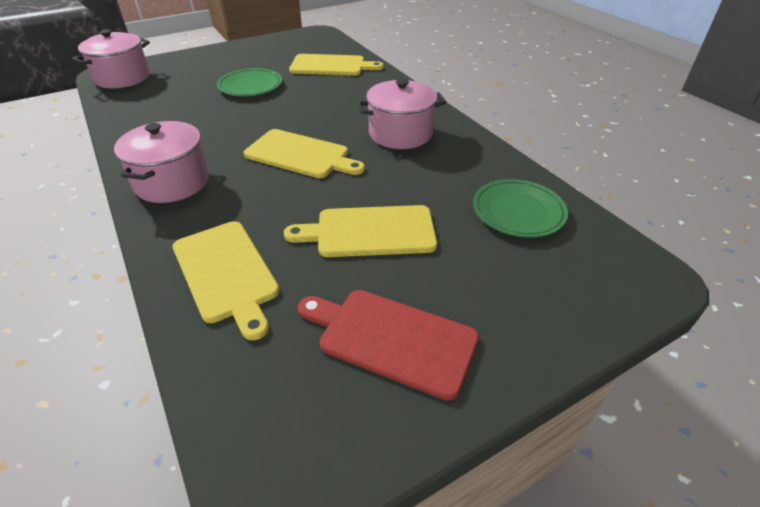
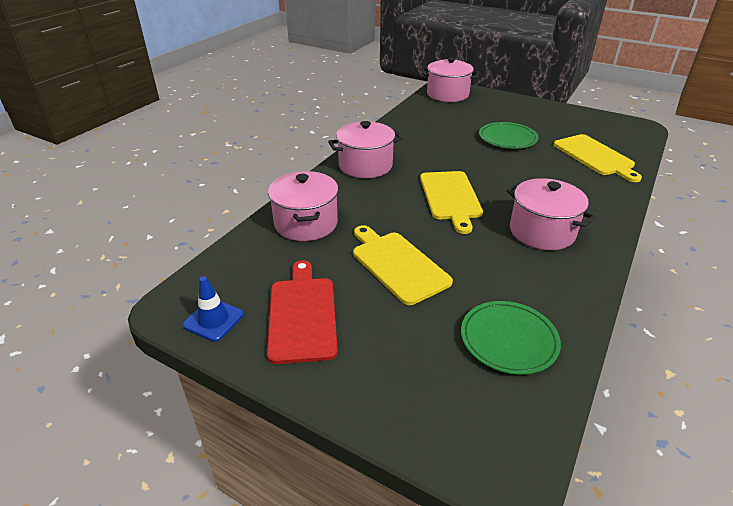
camera: 60 degrees right, 5 degrees down
yellow cutting board [172,221,280,340] -> pink pot [268,171,338,241]
none -> blue traffic cone [183,276,244,342]

